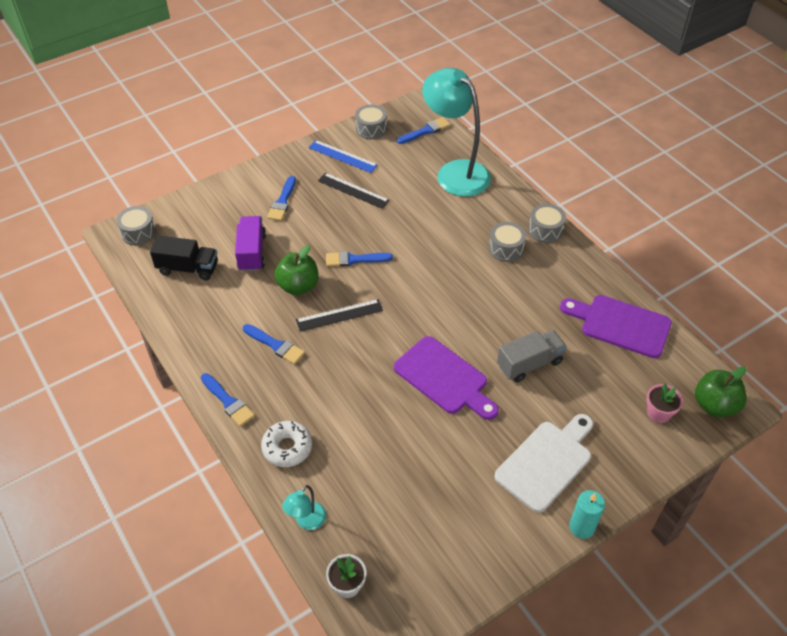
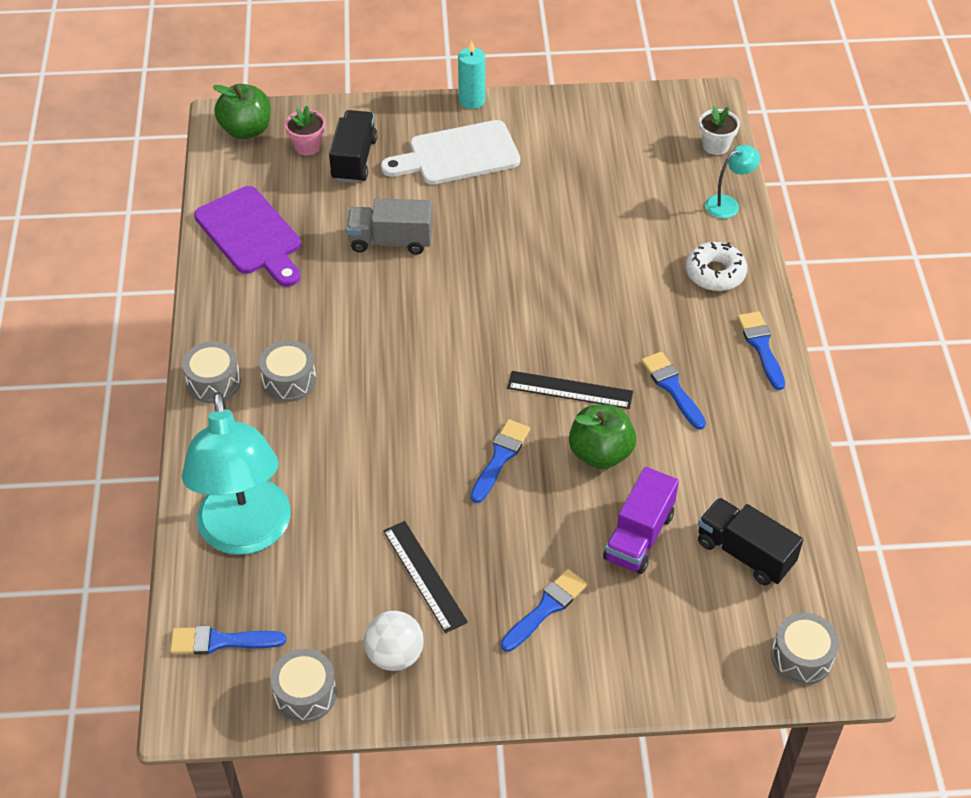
camera: 150 degrees left, 0 degrees up
blue ruler [308,140,378,173] -> white ball [364,611,424,671]
blue brush [326,251,393,267] -> blue brush turned 90 degrees counterclockwise [471,419,530,503]
purple cutting board [394,336,499,420] -> none
none -> black truck [329,110,378,183]

